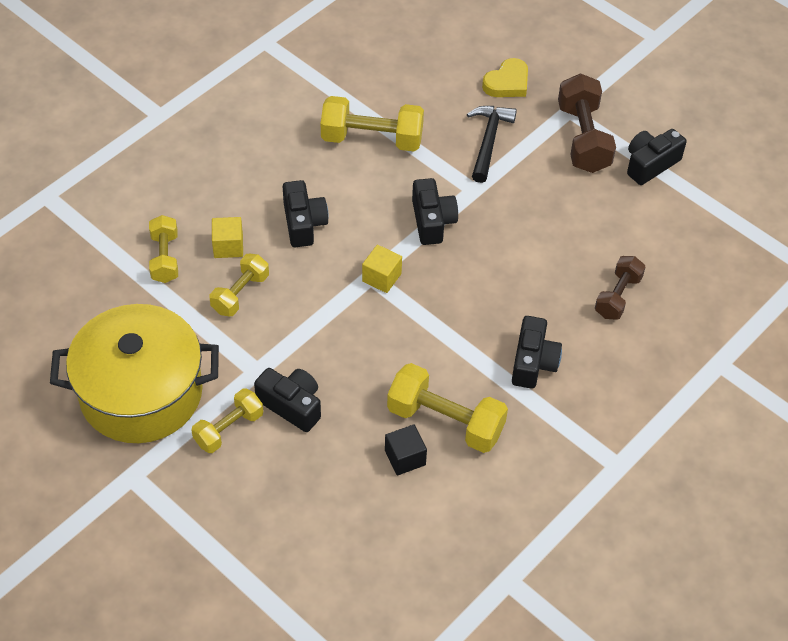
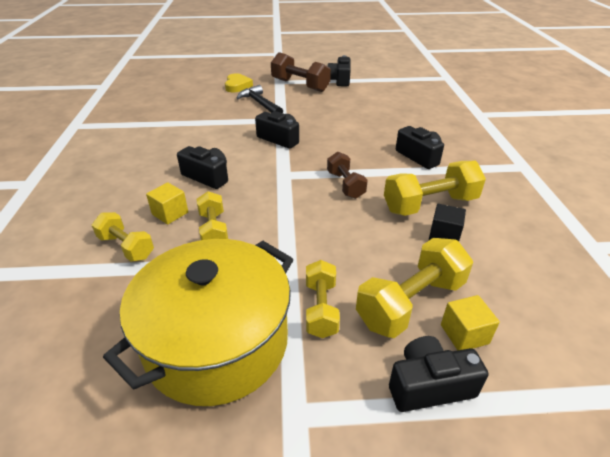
camera: 45 degrees left, 15 degrees down
black camera [254,368,321,432] -> black camera moved to [389,336,488,412]
yellow dumbbell [321,96,424,151] -> yellow dumbbell moved to [356,238,473,338]
yellow cube [362,245,402,293] -> yellow cube moved to [441,295,500,350]
brown dumbbell [595,256,646,320] -> brown dumbbell moved to [327,152,368,199]

